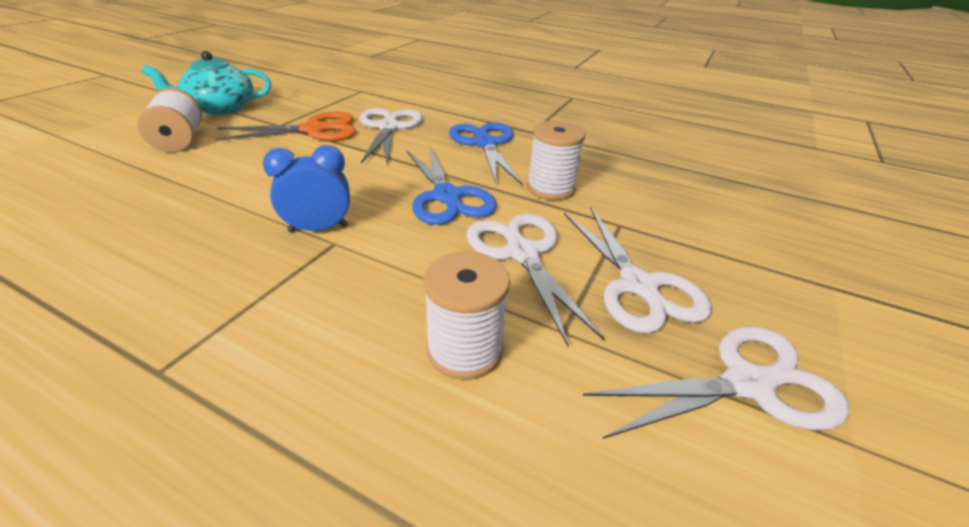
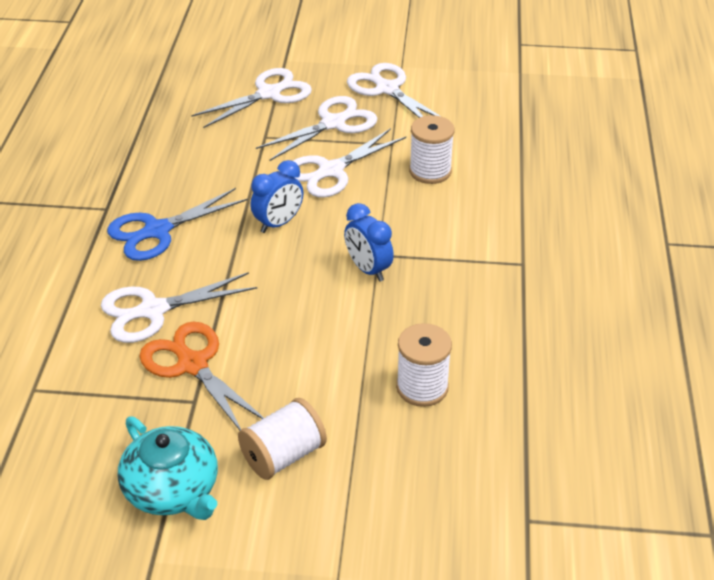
camera: 110 degrees left, 5 degrees up
blue scissors [406,147,497,225] -> blue clock [251,160,303,233]
white spool [527,121,586,200] -> white spool moved to [396,323,452,407]
none -> white scissors [191,68,312,128]

